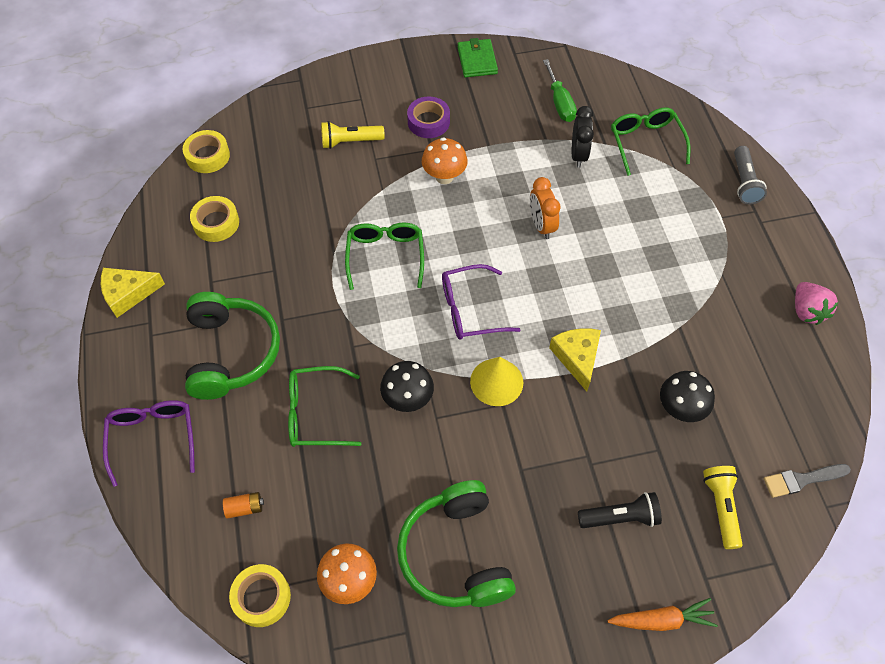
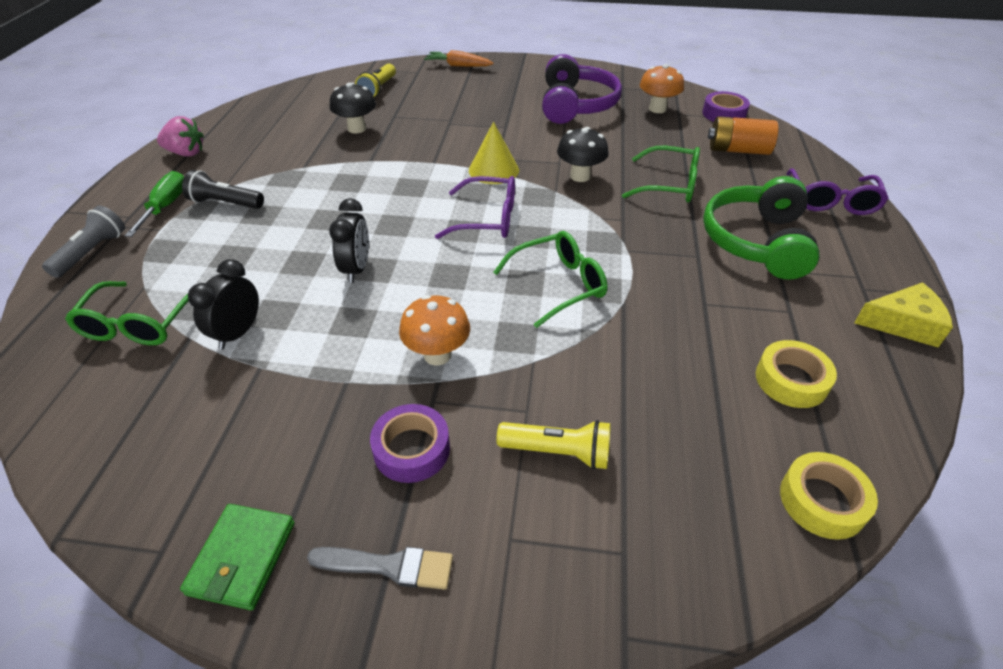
camera: 160 degrees left, 15 degrees down
orange battery [223,492,264,519] -> orange battery [708,116,778,155], size x1.90
yellow tape [229,564,291,627] -> purple tape [702,91,750,122]
green glasses [345,222,424,290] -> green glasses turned 135 degrees counterclockwise [493,231,607,328]
green headphones [397,480,516,607] -> purple headphones [542,54,622,124]
orange clock [530,177,560,239] -> black clock [329,198,369,283]
green screwdriver [543,59,577,122] -> green screwdriver moved to [125,171,184,237]
yellow cheese [549,329,601,391] -> none
black flashlight [578,492,662,528] -> black flashlight moved to [182,170,264,209]
grey brush [764,464,851,498] -> grey brush moved to [307,547,453,590]
pink strawberry [795,282,839,325] -> pink strawberry turned 90 degrees clockwise [157,116,204,157]

